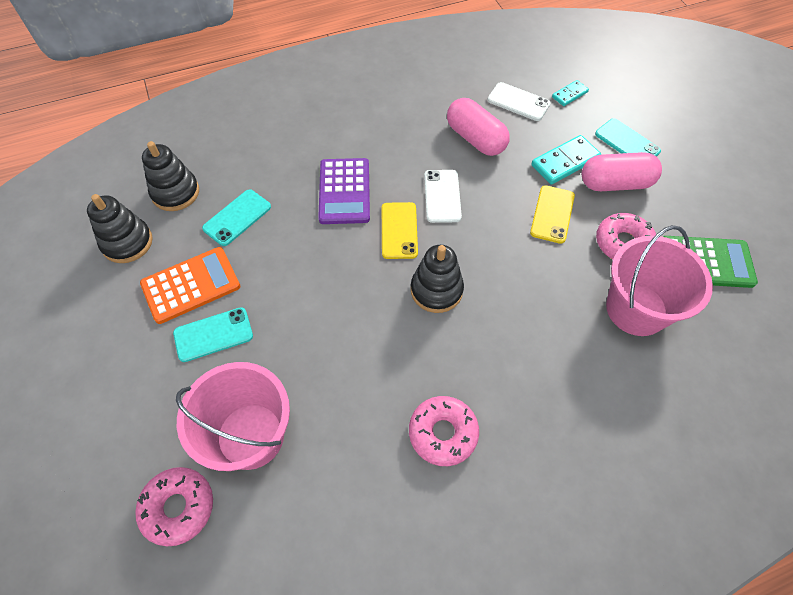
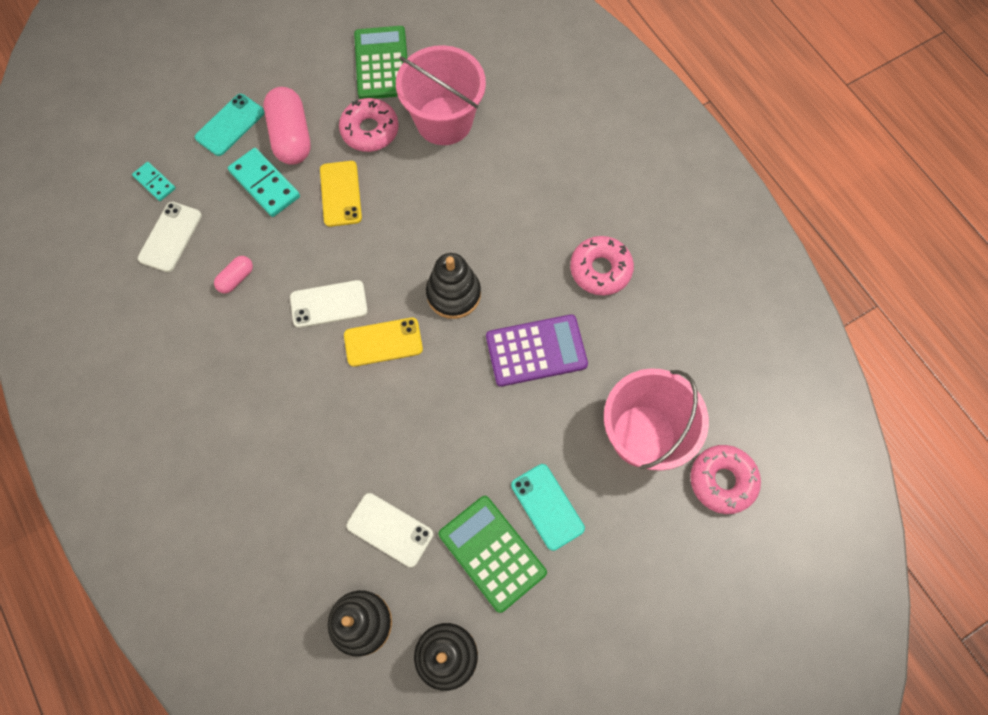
camera: 100 degrees left, 10 degrees up
orange calculator [140,247,240,324] -> green calculator [438,496,547,613]
turquoise phone [202,189,271,246] -> white phone [347,493,433,567]
purple calculator [318,158,370,224] -> purple calculator moved to [486,314,588,387]
pink capsule [447,98,510,156] -> pink capsule [214,256,253,293], size x0.50
yellow phone [530,185,575,244] -> yellow phone turned 75 degrees clockwise [320,161,362,227]

